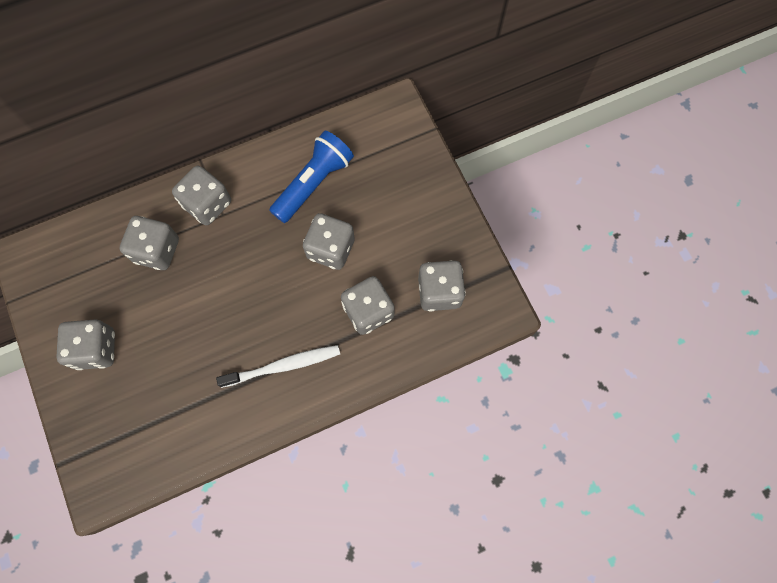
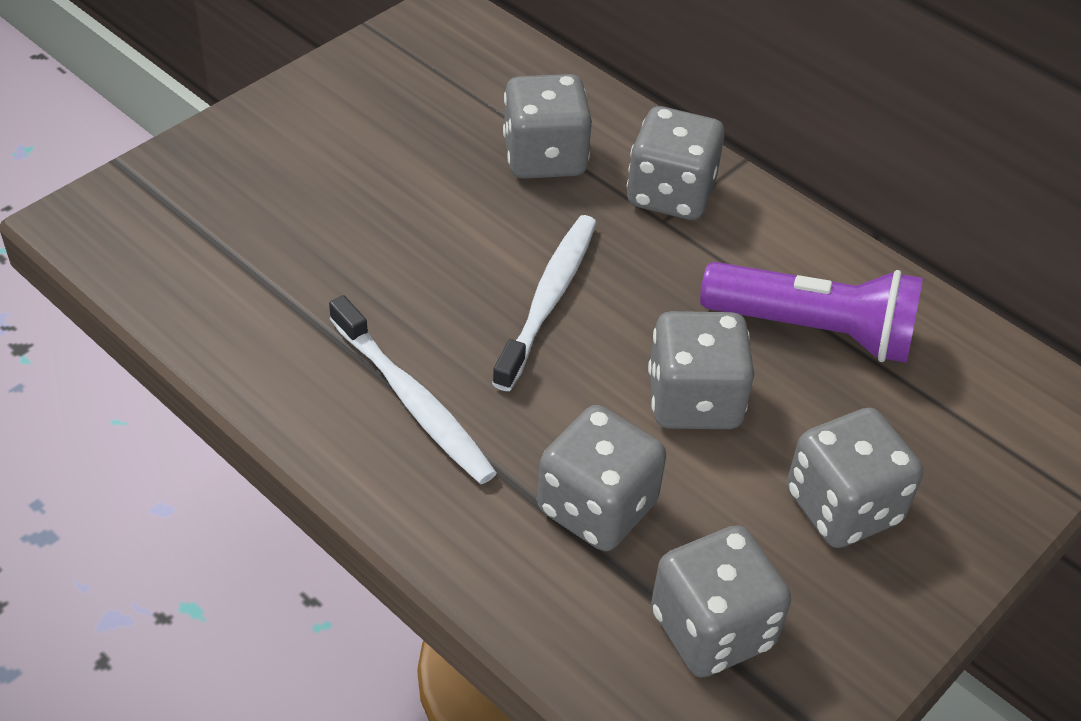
camera: 65 degrees right, 25 degrees down
grey dice [56,319,115,370] -> grey dice moved to [787,408,923,548]
blue flashlight [269,131,354,223] -> purple flashlight [700,262,923,363]
none -> white toothbrush [492,215,597,391]

